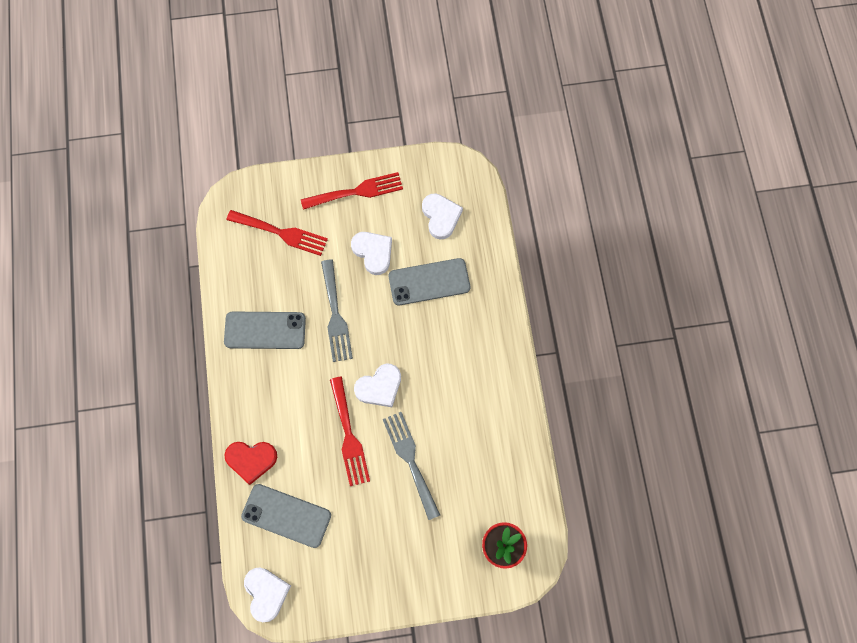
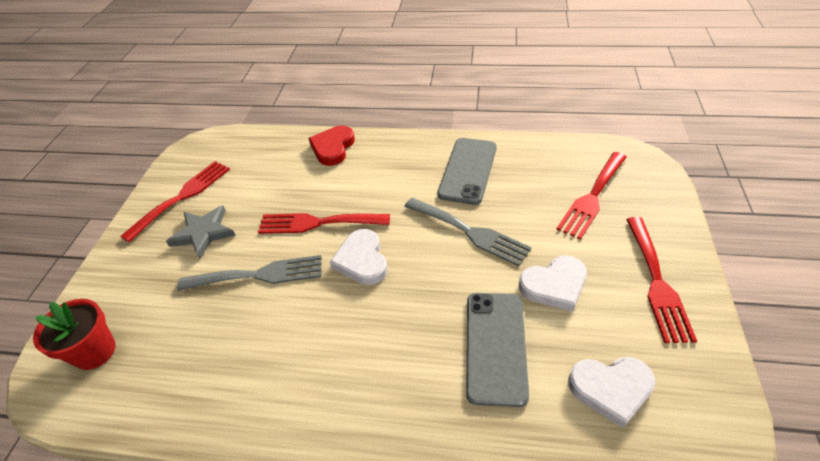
camera: 110 degrees right, 25 degrees down
grey phone [241,484,331,548] -> none
white heart [244,568,291,622] -> none
grey fork [321,259,353,362] -> grey fork turned 150 degrees counterclockwise [404,198,531,266]
none -> red fork [120,161,230,242]
none -> grey star [166,205,236,259]

